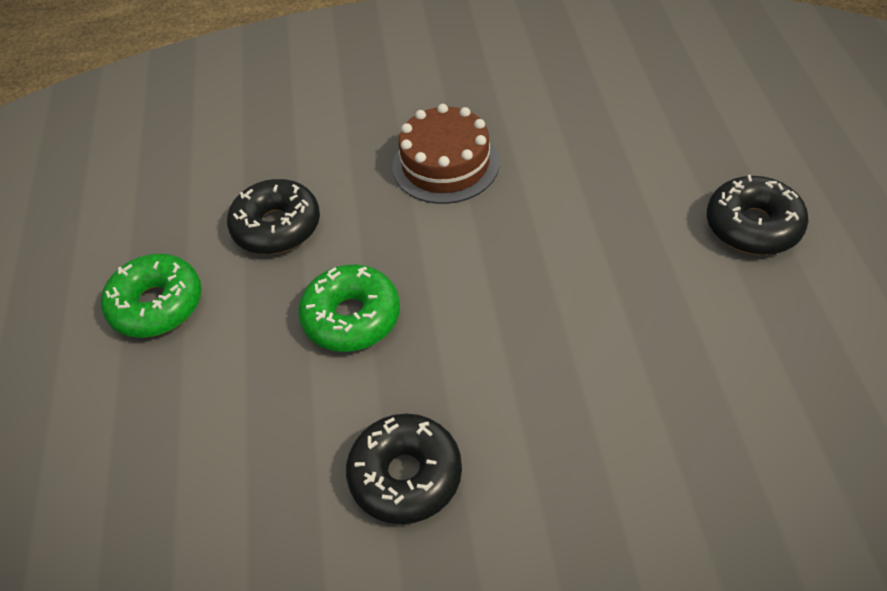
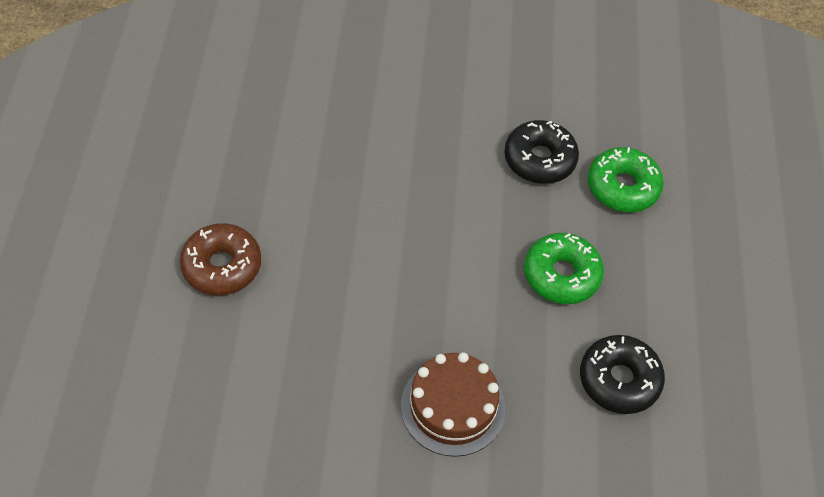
camera: 175 degrees left, 5 degrees up
green donut [101,254,202,338] -> green donut moved to [588,147,664,212]
black donut [707,175,808,255] -> brown donut [180,223,261,295]

